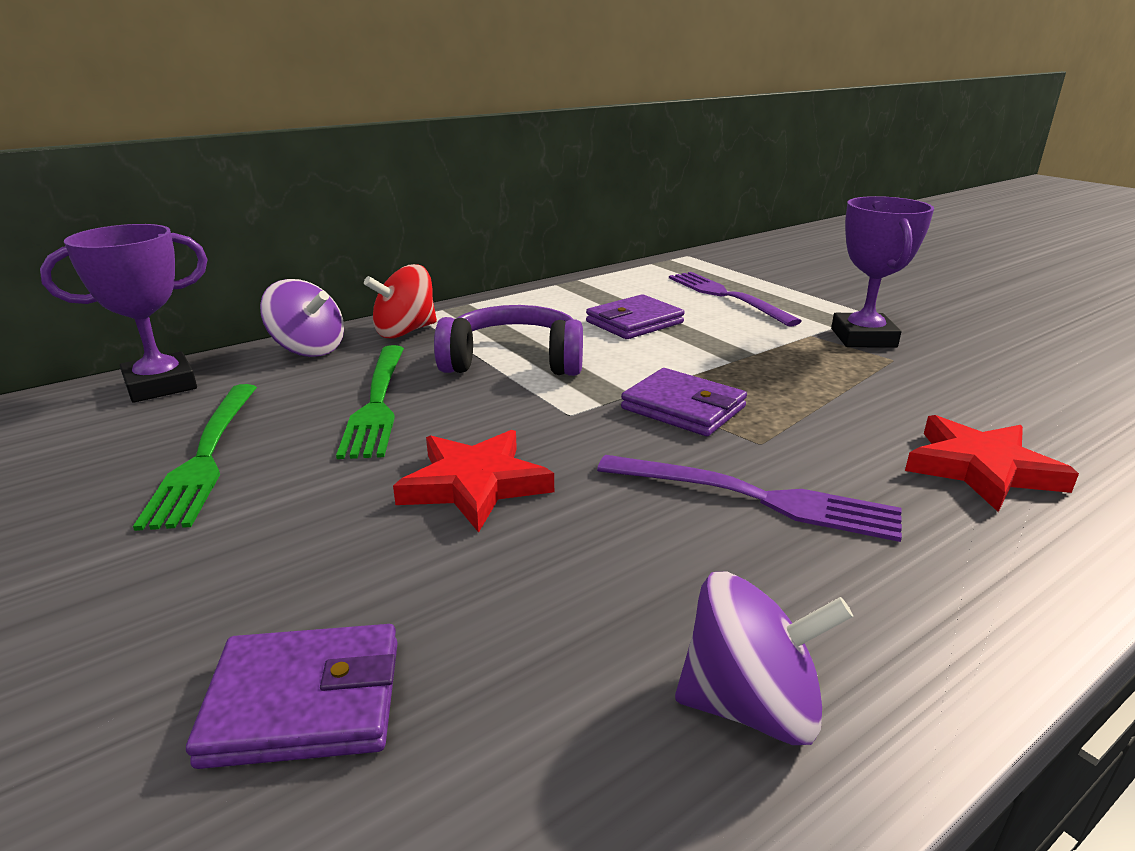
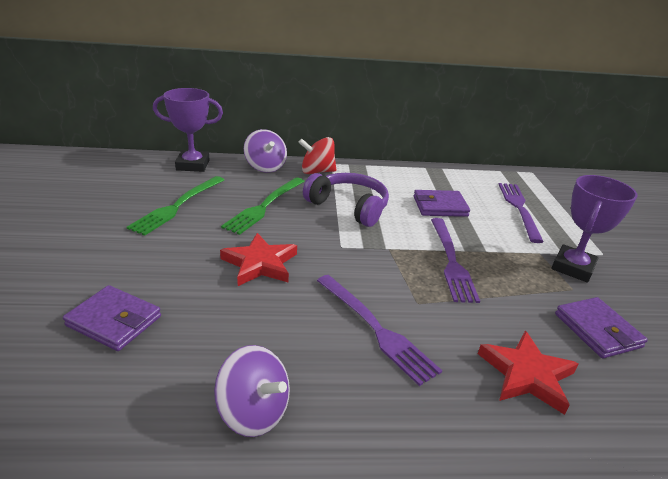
camera: 30 degrees right, 5 degrees up
purple wallet [621,368,747,436] -> purple wallet moved to [555,297,648,358]
none -> purple fork [431,218,480,303]

